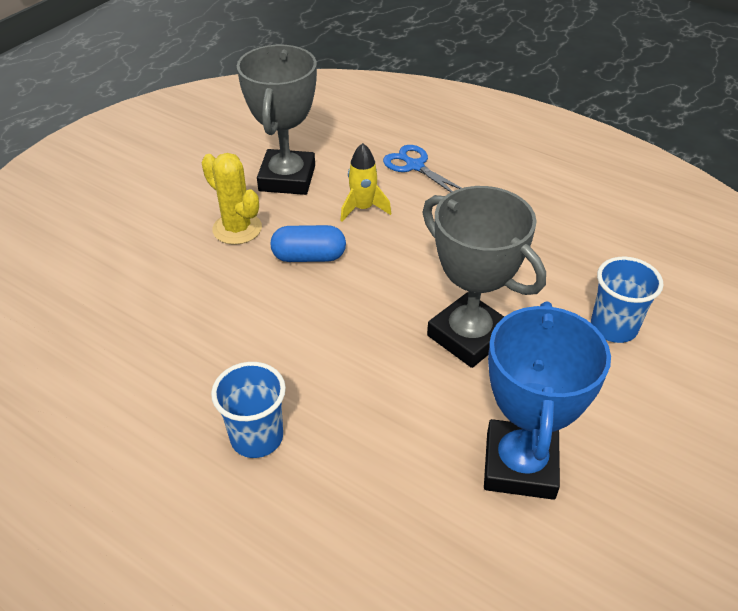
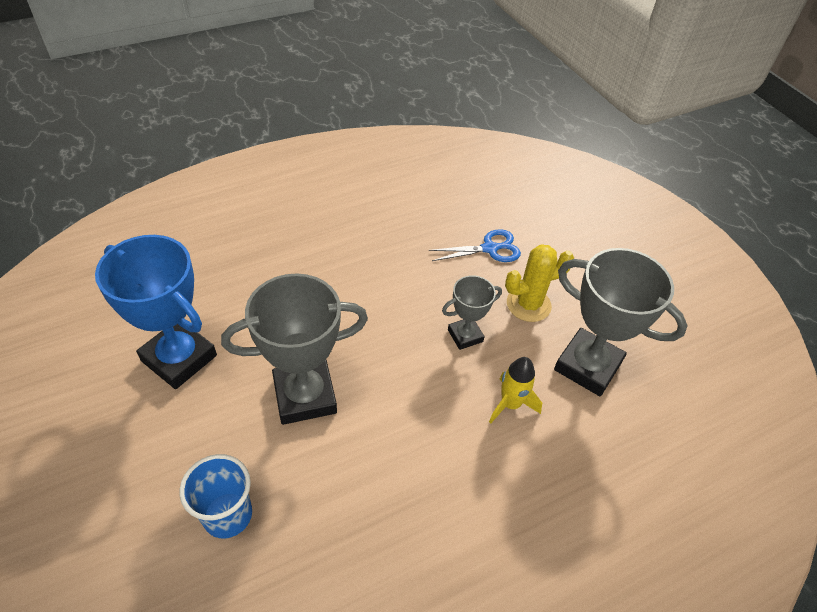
camera: 115 degrees right, 5 degrees up
blue cup [211,362,286,458] -> none
blue capsule [270,225,346,262] -> grey trophy [442,275,502,350]
blue scissors [383,145,461,192] -> blue scissors moved to [429,229,521,262]

